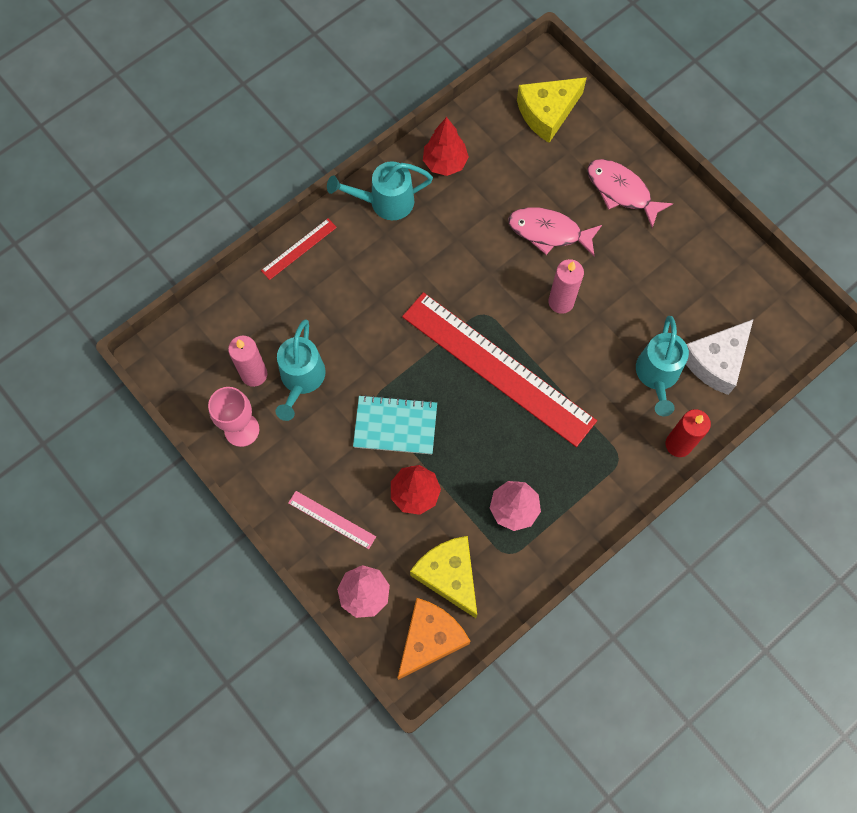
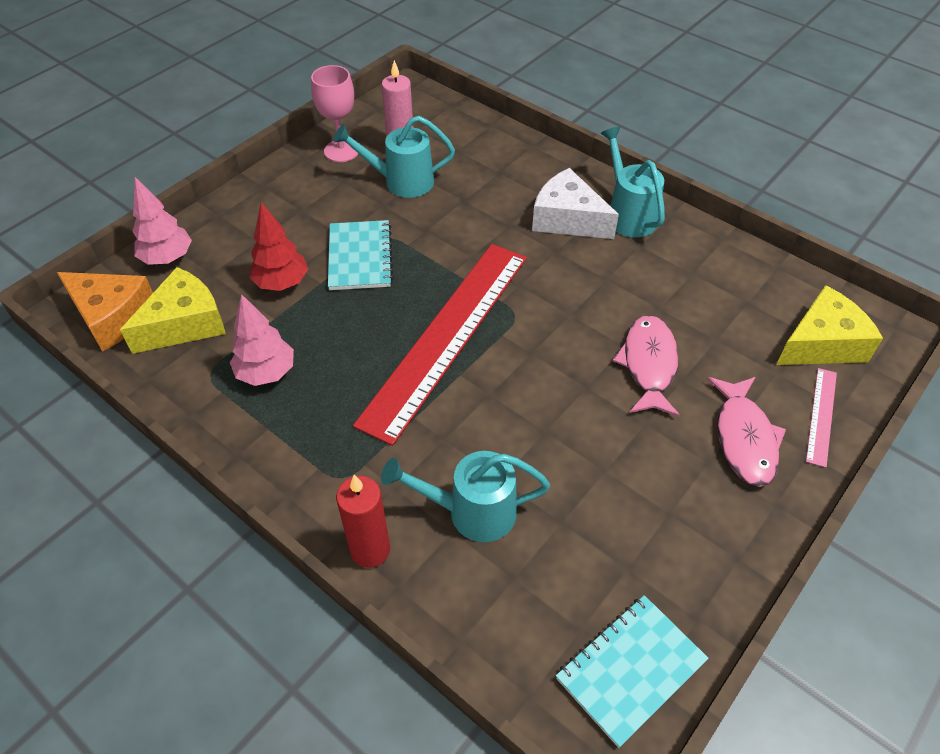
camera: 80 degrees right, 20 degrees down
red ruler [261,219,337,280] -> none
pink ruler [288,491,376,549] -> pink ruler moved to [806,368,837,468]
red tree [423,117,469,176] -> none
yellow cheese [517,77,587,143] -> yellow cheese turned 105 degrees clockwise [776,285,883,365]
pink candle [549,259,584,314] -> none
pink fish [587,159,673,228] -> pink fish turned 150 degrees clockwise [707,377,786,487]
white cheese [686,319,753,395] -> white cheese moved to [532,168,619,239]
none -> turquoise notebook [556,595,709,748]

